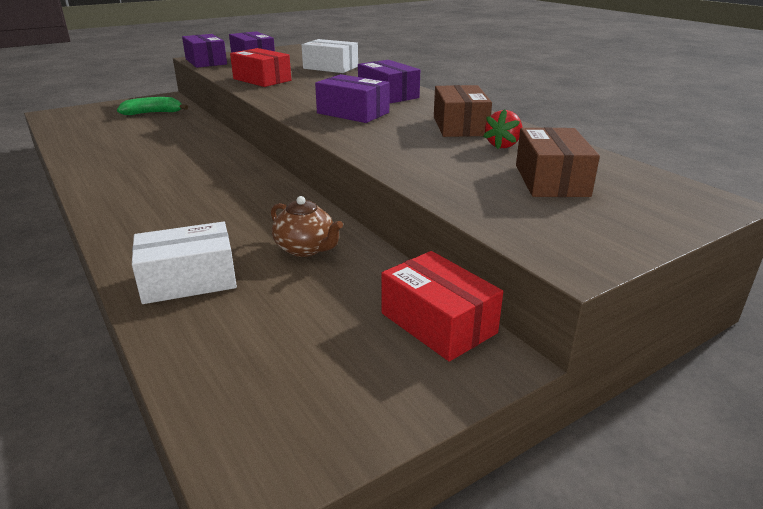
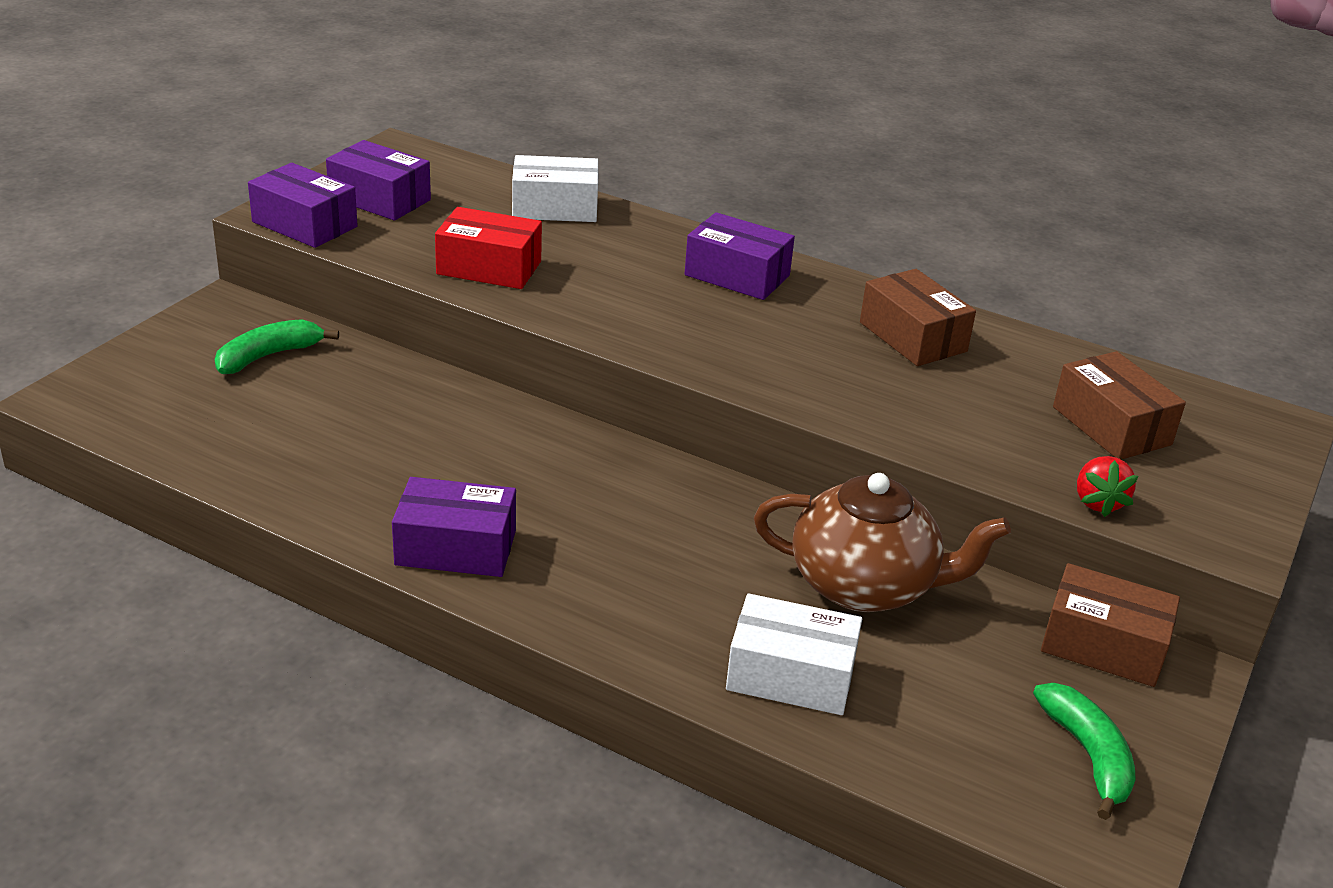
camera: 30 degrees left, 5 degrees up
white box [132,221,237,304] -> white box turned 60 degrees clockwise [726,593,862,715]
brown teapot [271,196,343,257] -> brown teapot [754,473,1011,612], size x1.78
purple box [315,74,390,123] -> purple box moved to [392,477,516,577]
red box [382,251,503,362] -> brown box [1041,563,1180,687]
red strawberry [483,109,522,149] -> red strawberry moved to [1077,456,1138,517]
none -> green banana [1033,683,1136,820]

